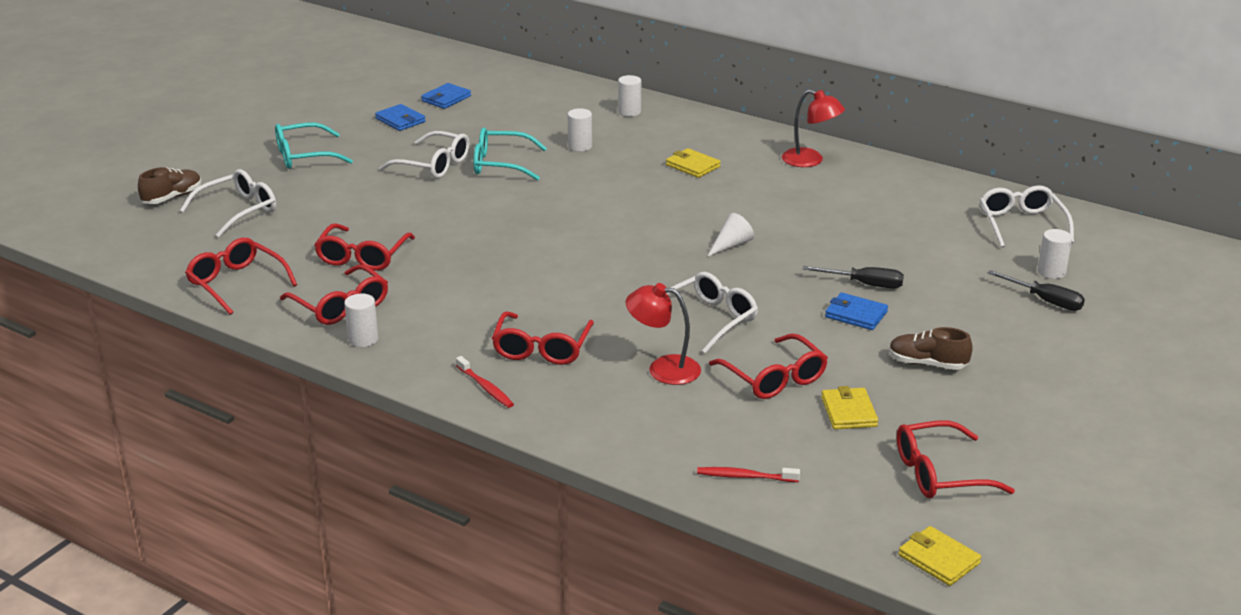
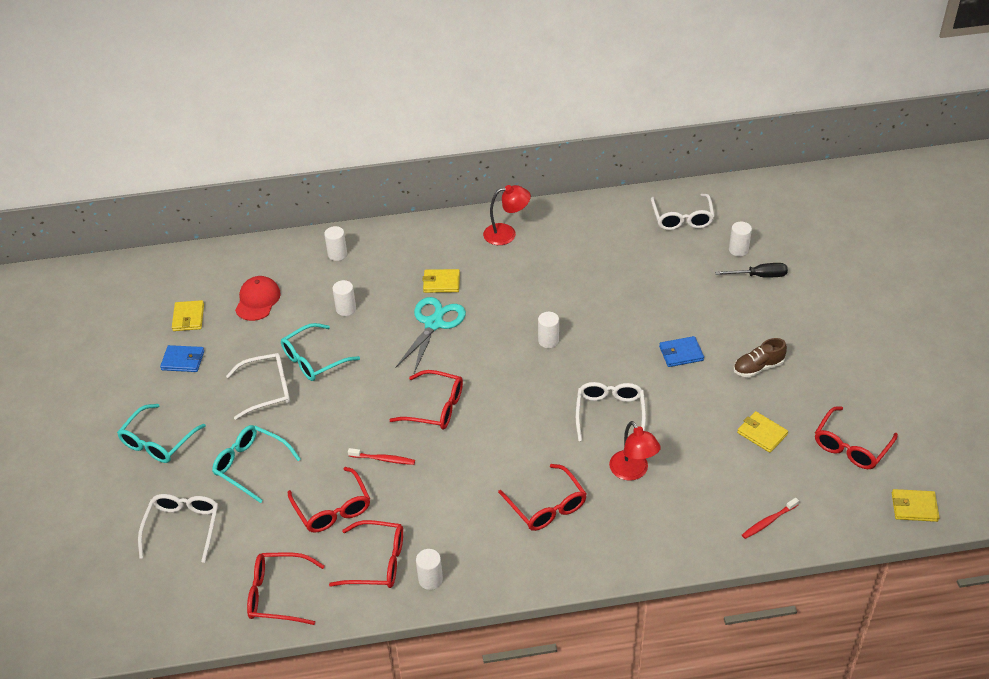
camera: 40 degrees left, 15 degrees up
brown shoe [138,167,201,204] -> none
blue wallet [421,83,471,109] -> yellow wallet [172,300,204,331]
red toothbrush [456,356,514,408] -> red toothbrush moved to [348,448,415,465]
red lamp [626,283,701,385] -> red lamp turned 90 degrees counterclockwise [609,421,661,481]
white cone [707,213,754,257] -> white cylinder [538,312,559,348]
red glasses [709,334,828,399] -> red glasses moved to [390,370,463,429]
black screwdriver [803,266,904,288] -> none
white glasses [980,185,1074,248] -> white glasses turned 135 degrees counterclockwise [651,194,715,230]
none -> turquoise glasses [212,425,301,503]
none -> red cap [235,276,281,321]
none -> turquoise scissors [395,297,466,373]

